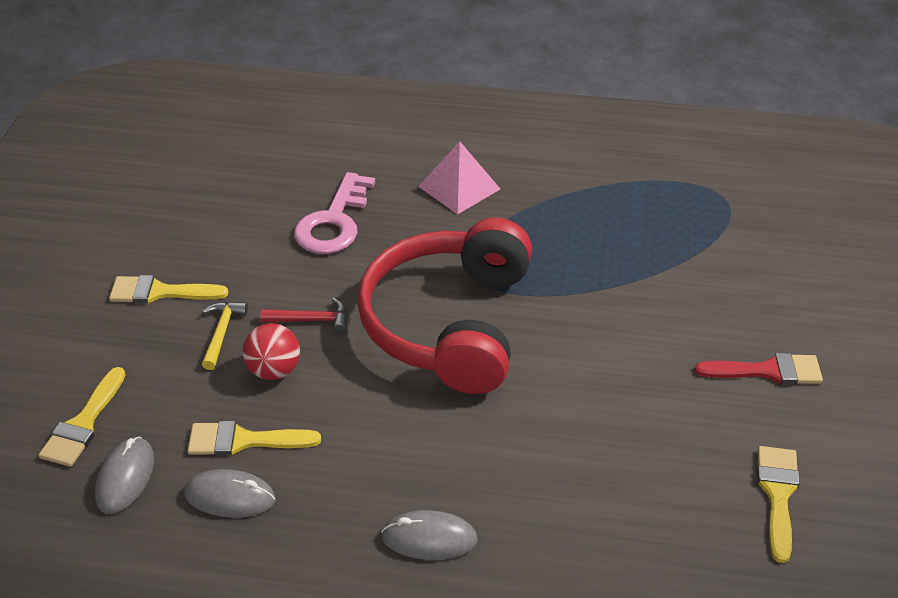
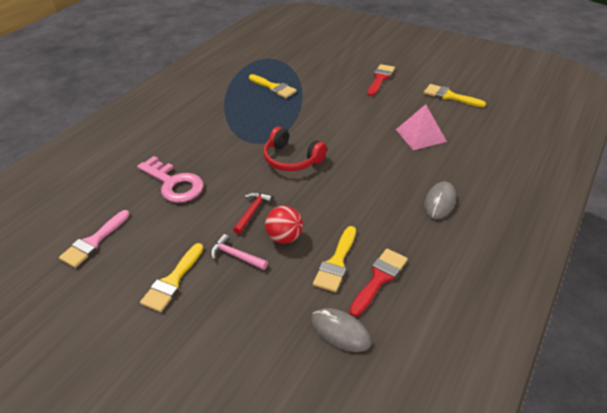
camera: 65 degrees left, 0 degrees up
yellow brush [39,367,126,467] -> yellow brush moved to [249,74,297,98]
grey mouse [184,469,276,518] -> red brush [349,248,408,317]
yellow hammer [202,302,248,370] -> pink hammer [210,234,268,270]
red headphones [357,218,532,394] -> red headphones [263,127,327,171], size x0.53
pink pyramid [418,142,500,214] -> pink pyramid moved to [396,104,447,150]
none -> pink brush [59,210,130,268]

